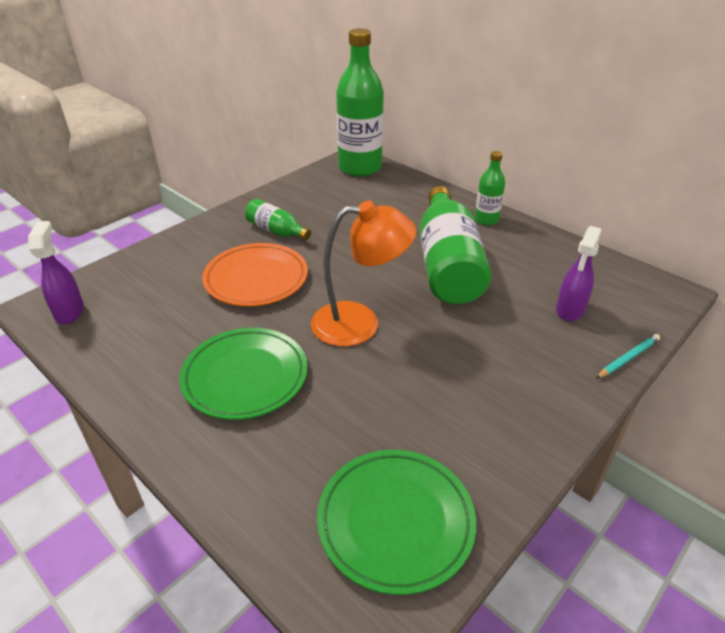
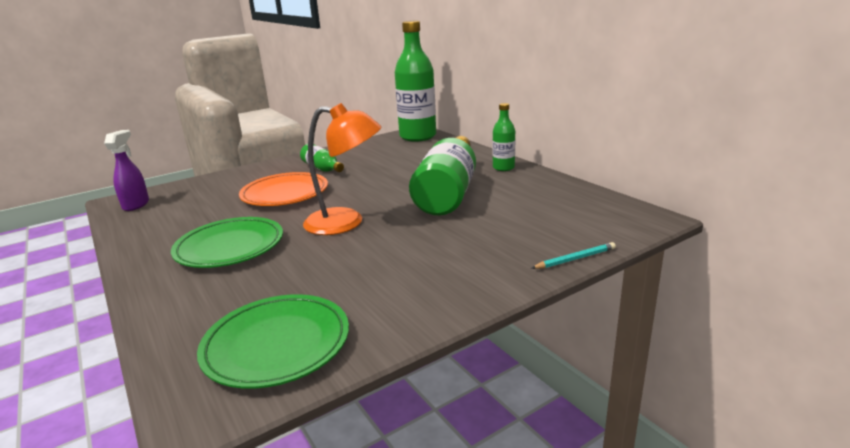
camera: 15 degrees right, 15 degrees down
purple spray bottle [556,226,602,321] -> none

